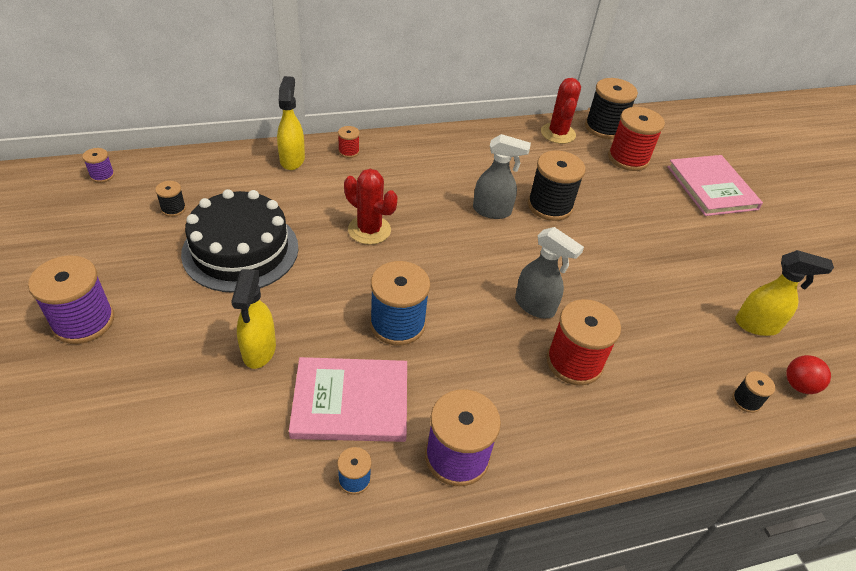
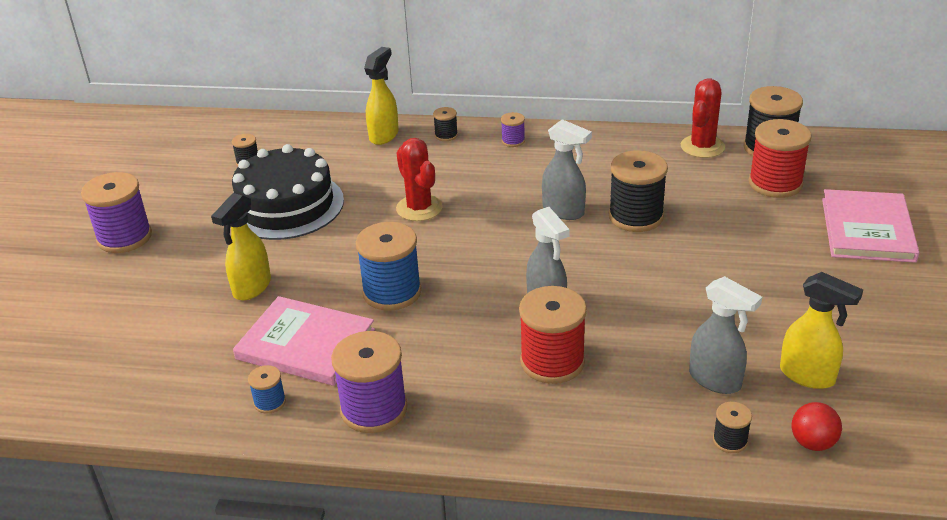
camera: 30 degrees right, 10 degrees down
purple spool [82,148,115,183] -> purple spool moved to [501,112,525,147]
red spool [338,126,360,158] -> black spool [433,107,458,141]
none -> grey spray bottle [689,276,762,394]

